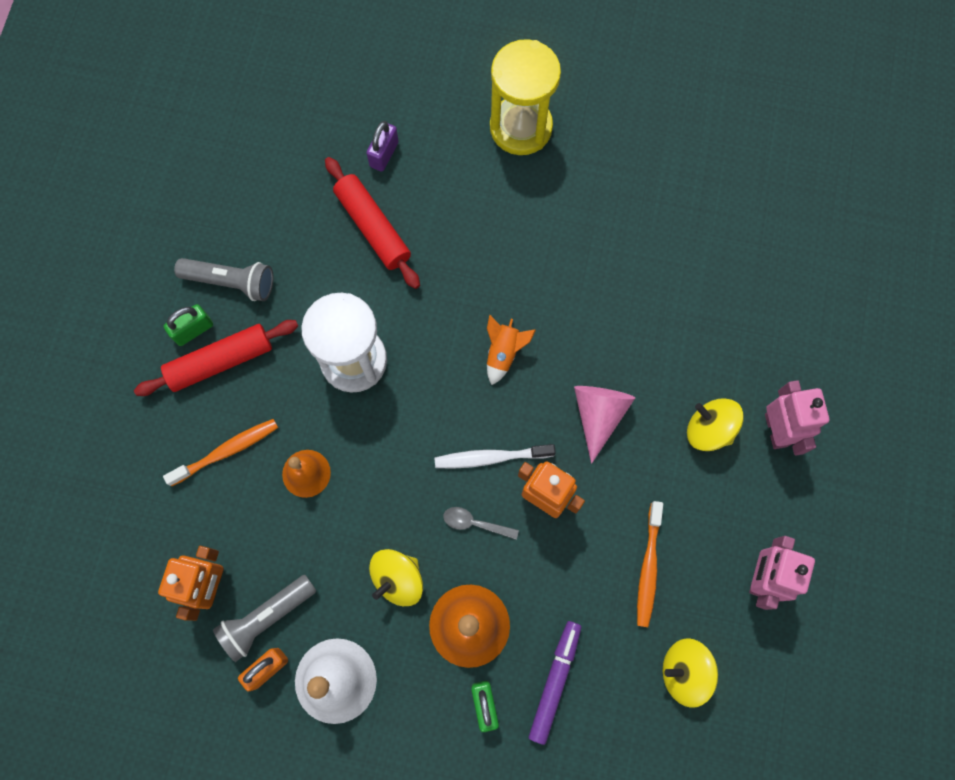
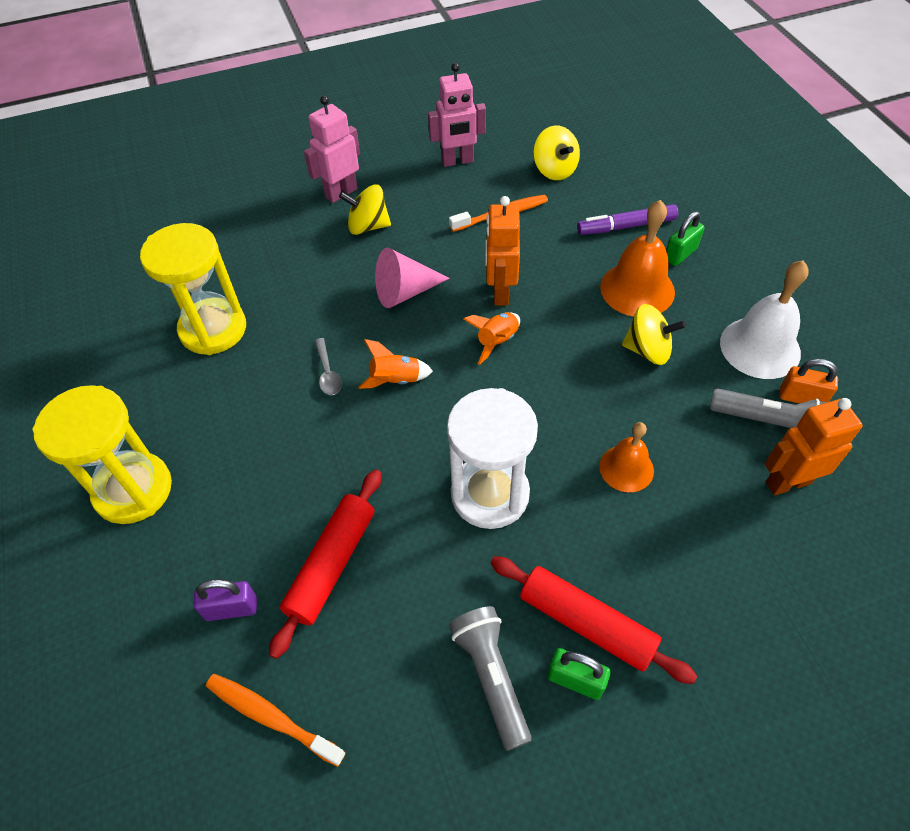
camera: 120 degrees left, 20 degrees down
orange toothbrush [163,419,278,487] -> orange toothbrush moved to [206,674,346,767]
white toothbrush [435,444,556,469] -> orange rocket [463,312,520,365]
grey spoon [443,507,519,540] -> grey spoon moved to [315,338,342,395]
yellow spinning top [687,398,744,451] -> yellow spinning top turned 90 degrees clockwise [339,185,391,235]
none -> yellow hourglass [140,223,246,355]

